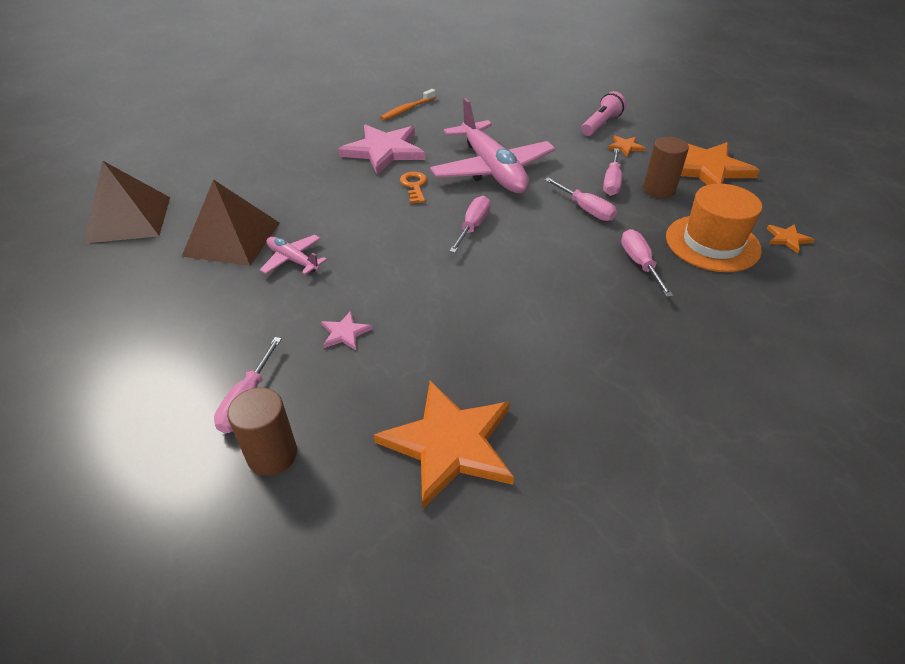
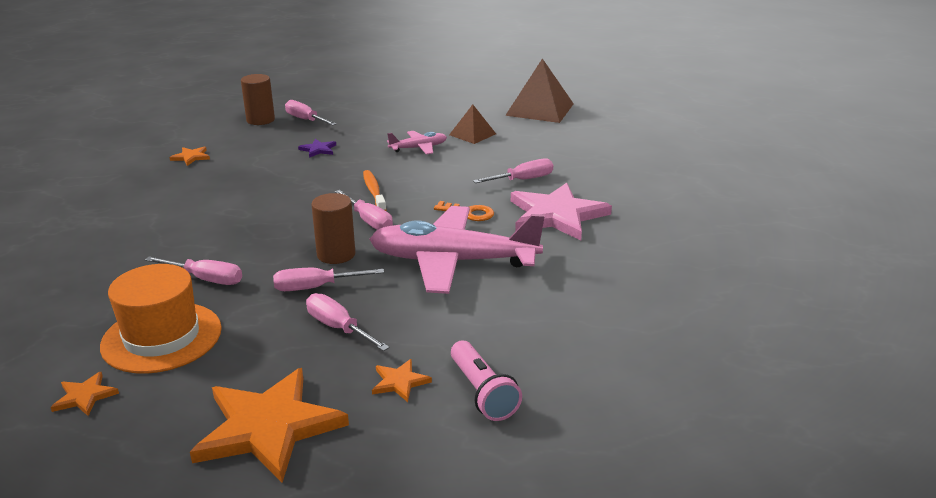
camera: 120 degrees right, 15 degrees down
brown pyramid [181,179,280,266] -> brown pyramid [449,105,496,144], size x0.57
pink star [321,311,373,350] -> purple star [298,139,336,158]
orange star [374,380,514,509] -> orange star [169,147,210,166], size x0.43
orange toothbrush [380,89,436,120] -> orange toothbrush moved to [363,170,386,211]
brown cylinder [643,137,689,198] -> brown cylinder moved to [311,193,355,264]
none -> pink screwdriver [473,158,553,183]

